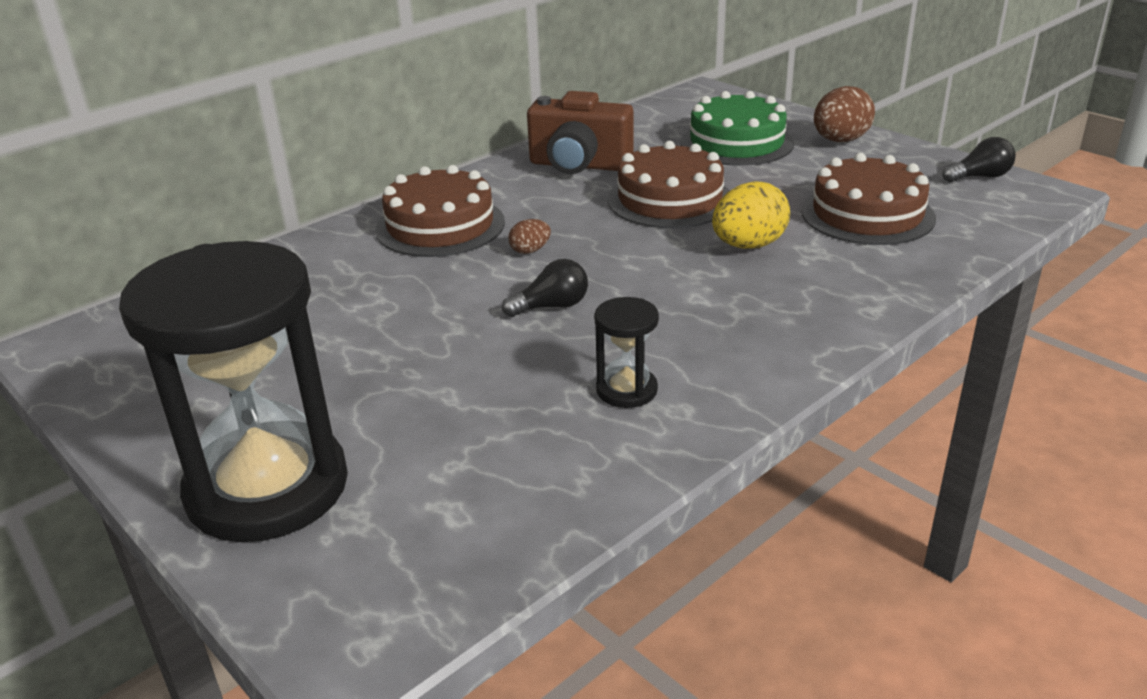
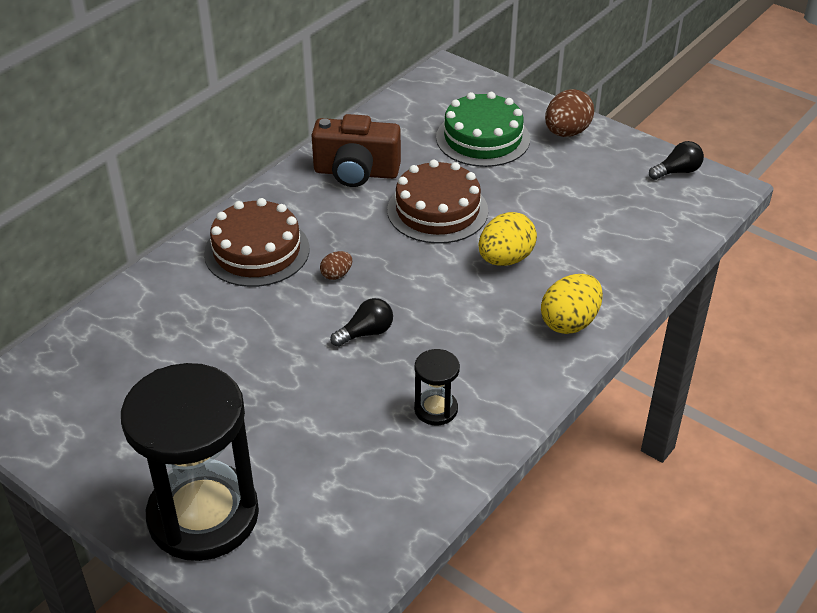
camera: 10 degrees left, 10 degrees up
brown cake [801,153,936,245] -> none
none -> yellow egg [541,274,603,334]

